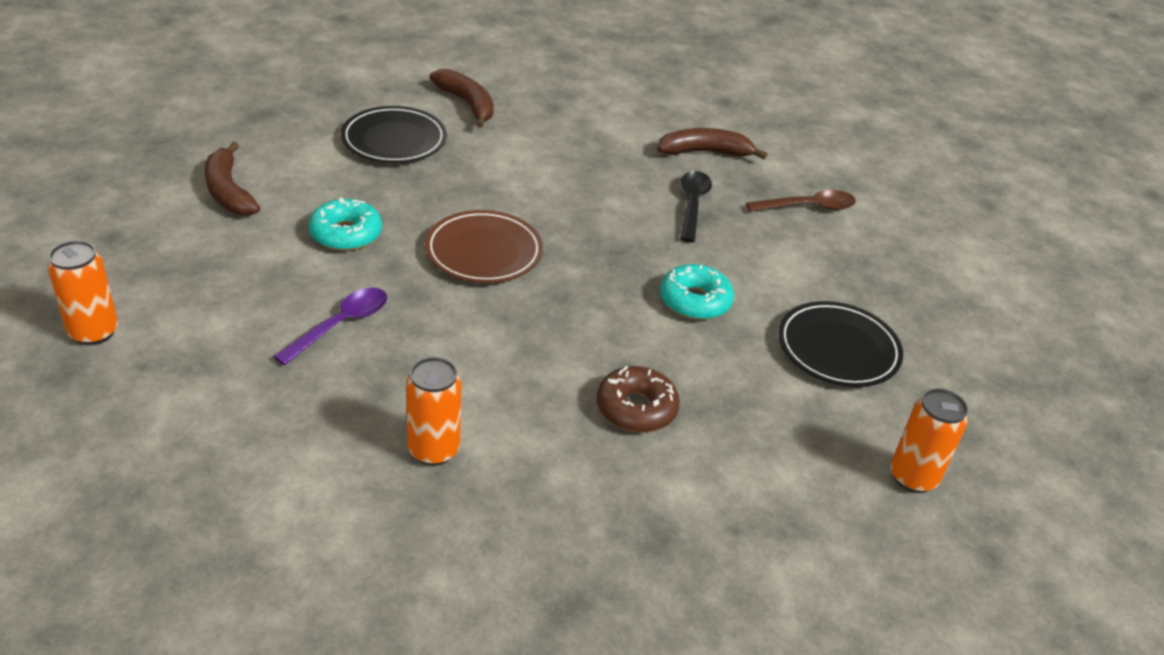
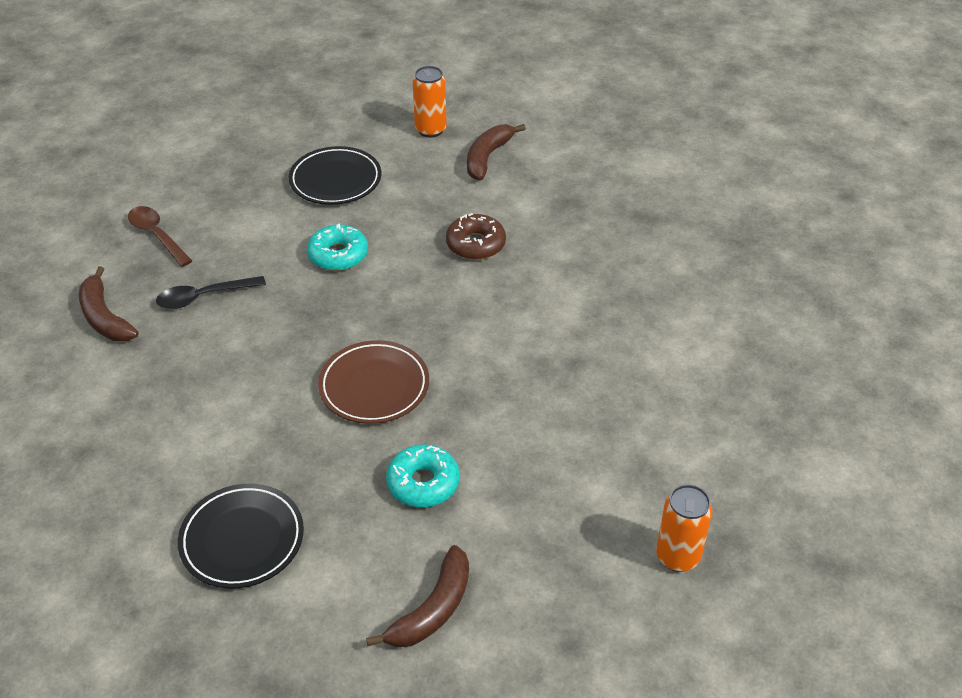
camera: 115 degrees left, 5 degrees up
purple spoon [273,287,387,365] -> none
orange can [406,357,461,466] -> none
brown banana [429,69,494,128] -> brown banana moved to [467,124,526,181]

